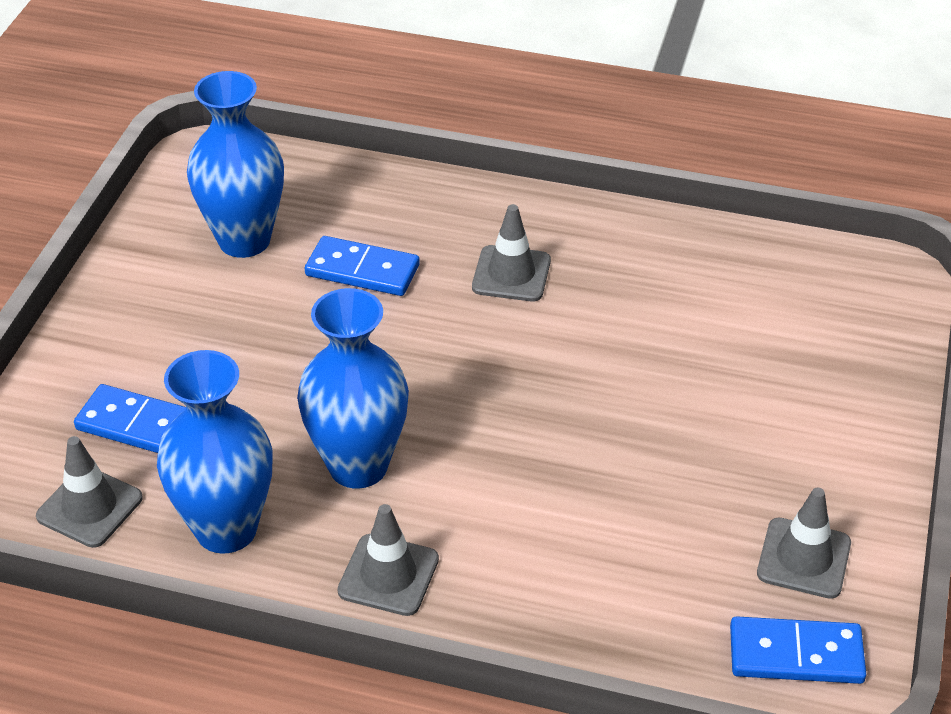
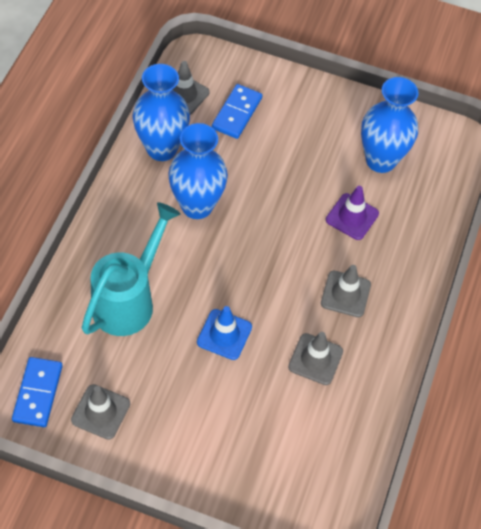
camera: 90 degrees right, 15 degrees up
blue domino [305,236,420,296] -> purple traffic cone [326,186,379,240]
grey traffic cone [337,504,439,616] -> grey traffic cone moved to [288,332,343,385]
none -> turquoise watering can [82,202,180,336]
none -> blue traffic cone [197,306,252,360]

